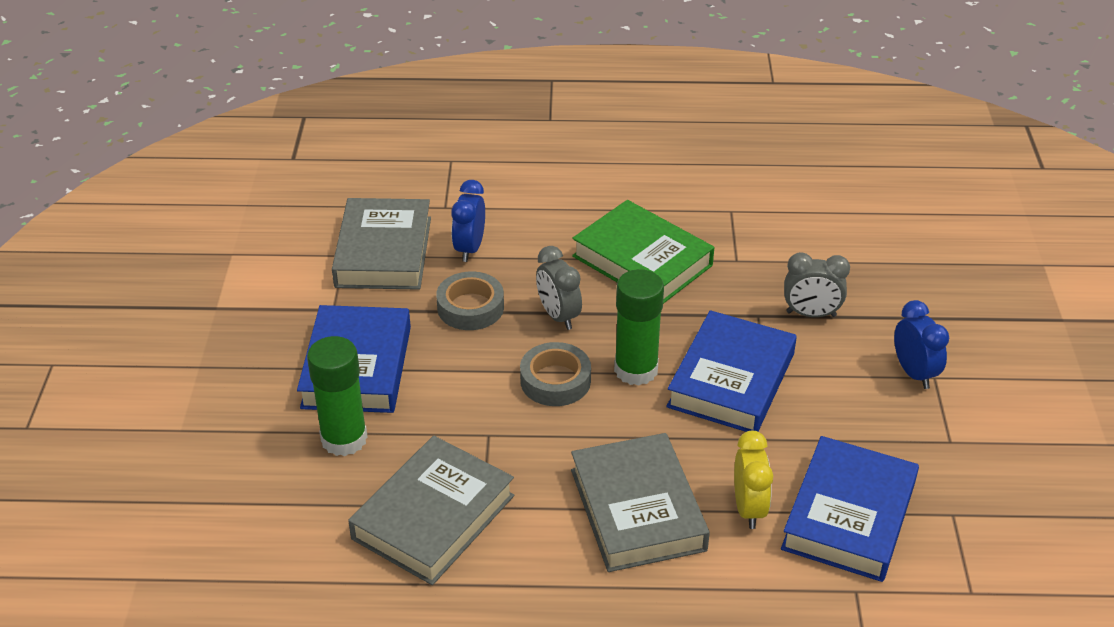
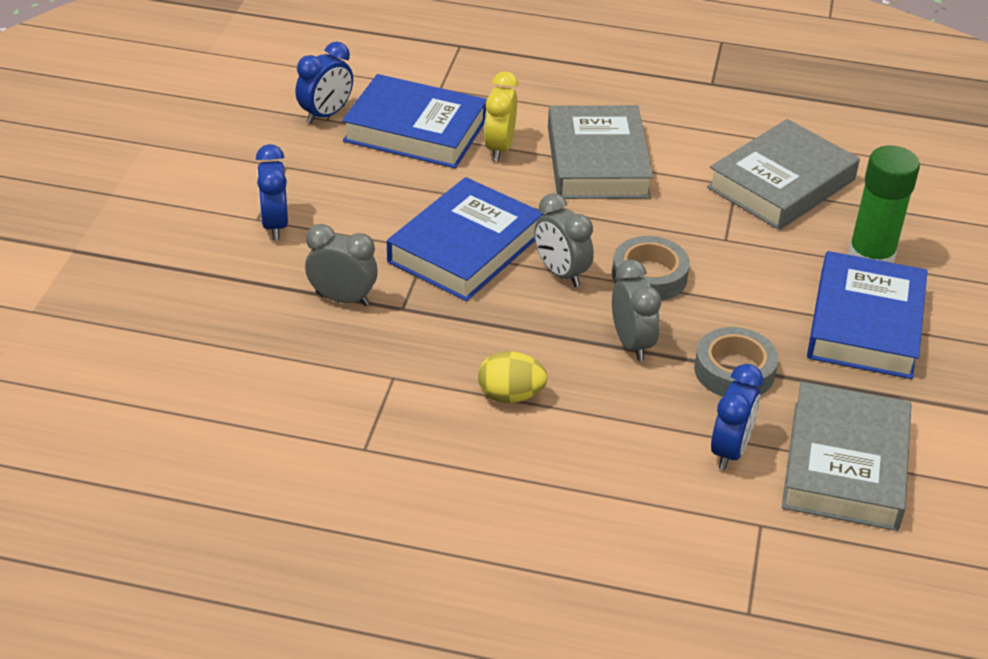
camera: 170 degrees left, 0 degrees up
green book [572,200,714,304] -> yellow egg [478,351,548,403]
green glue stick [614,269,664,386] -> grey clock [534,193,594,287]
blue book [781,436,919,582] -> blue book turned 75 degrees clockwise [342,74,487,168]
none -> blue clock [296,42,353,124]

